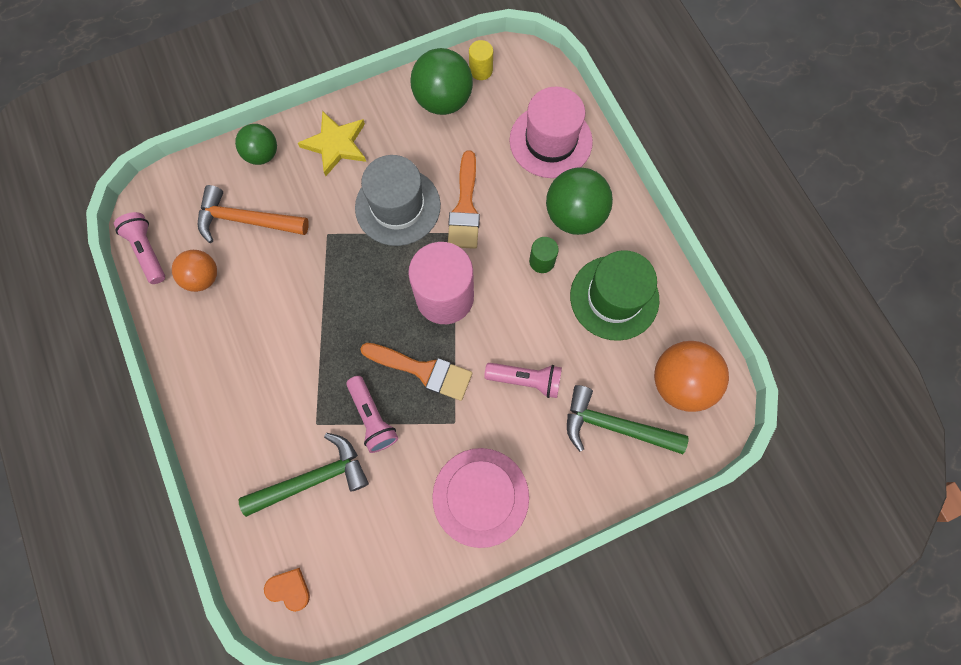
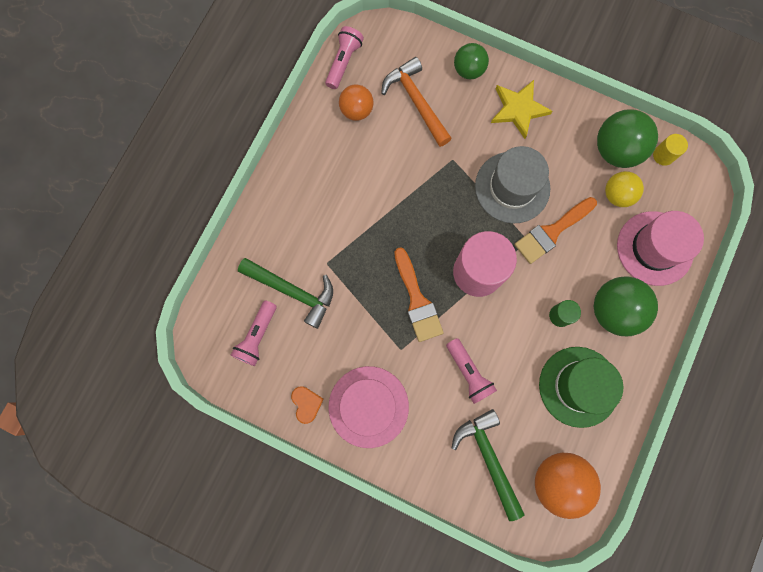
camera: 50 degrees right, 5 degrees up
orange heart [264,568,310,612] -> orange heart moved to [291,386,324,424]
pink flashlight [346,376,398,453] -> pink flashlight moved to [231,300,277,366]
none -> yellow ball [605,171,644,207]

